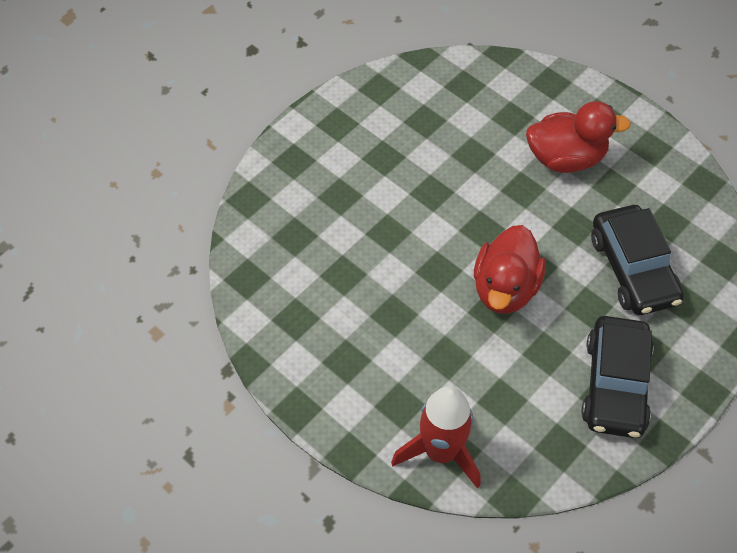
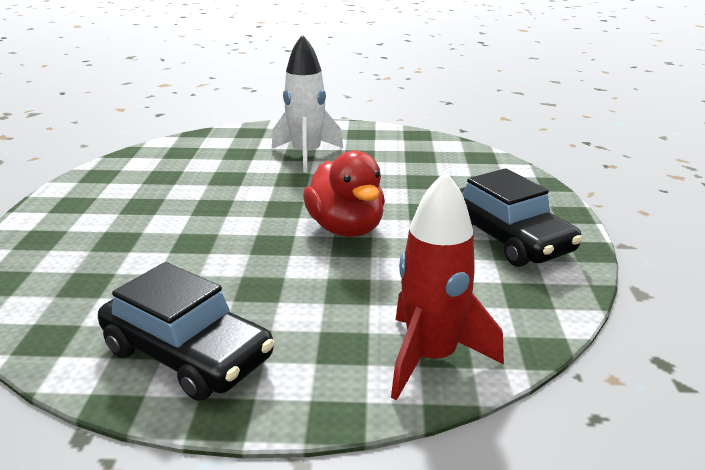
camera: 40 degrees left, 30 degrees down
red duck [526,101,631,173] -> white rocket [272,34,343,173]
black car [591,205,684,315] -> black car moved to [98,262,274,401]

